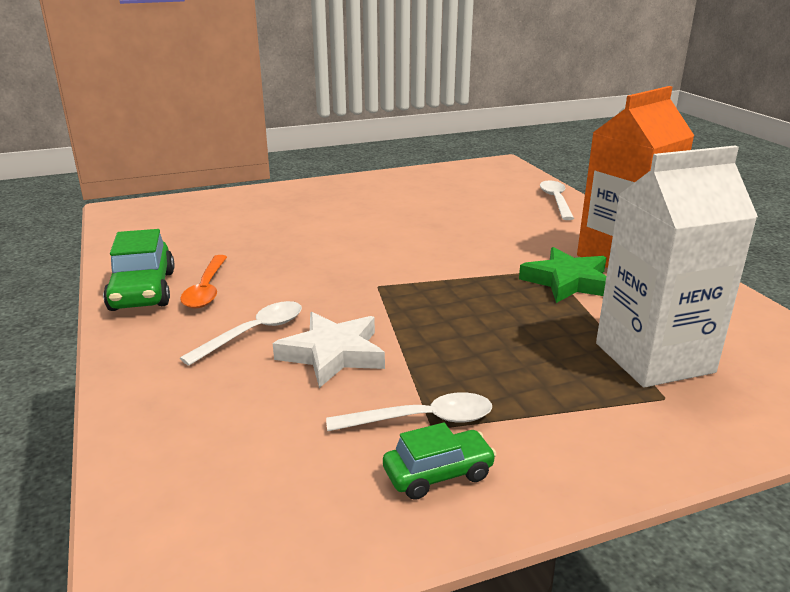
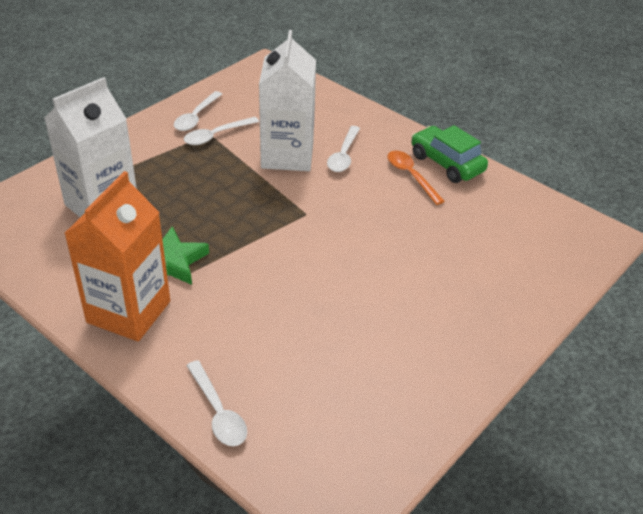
camera: 150 degrees right, 15 degrees up
white star [273,312,385,388] -> white carton [259,30,316,171]
green car [383,422,497,500] -> white spoon [174,91,222,131]

